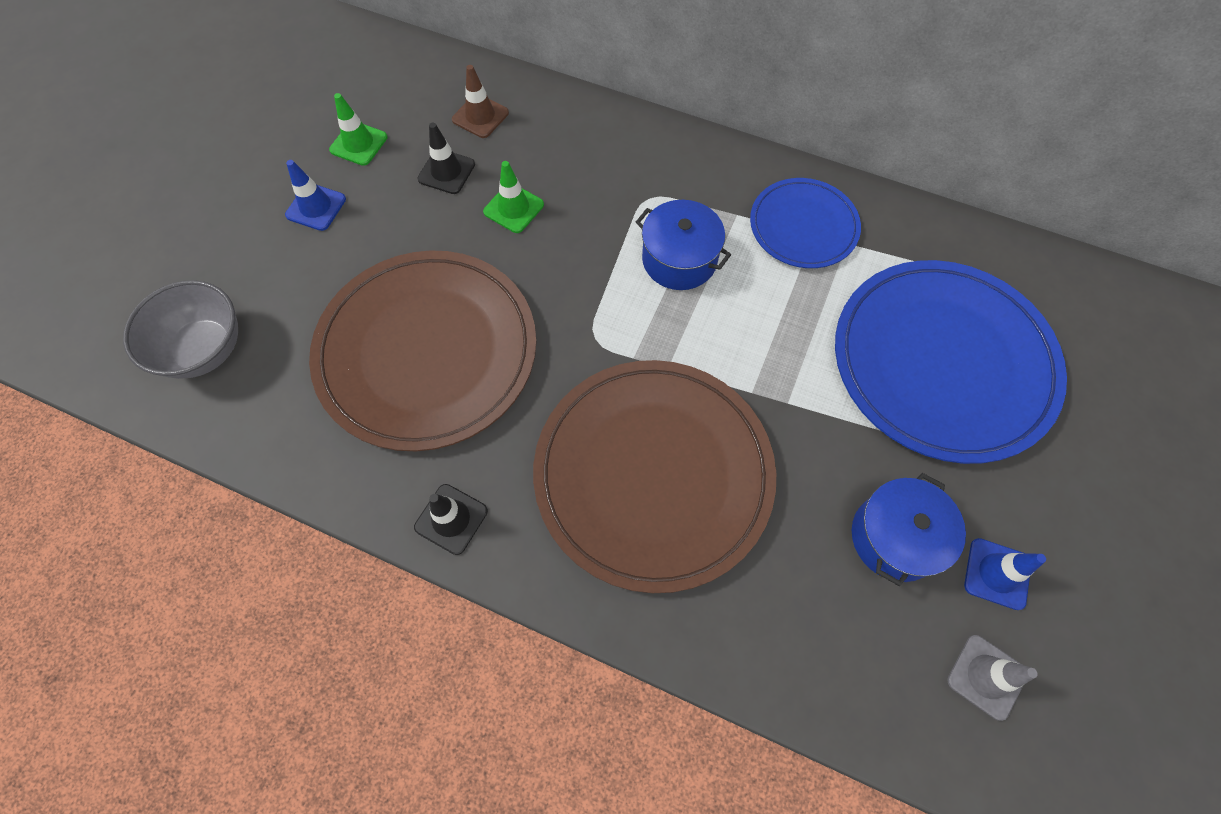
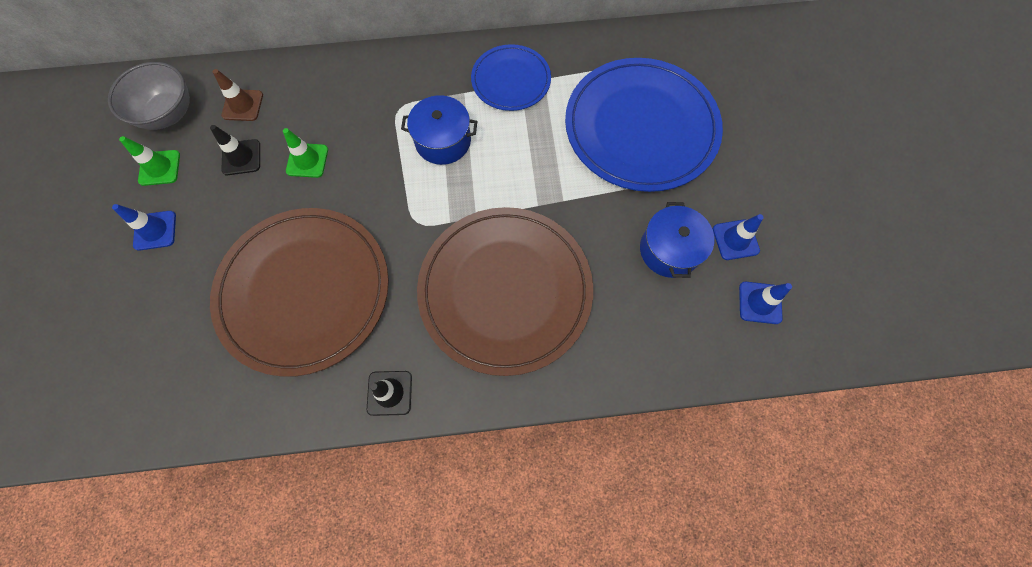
camera: 30 degrees left, 5 degrees up
grey bowl [123,280,238,379] -> grey bowl moved to [108,62,190,130]
grey traffic cone [947,635,1038,721] -> blue traffic cone [739,282,792,324]

